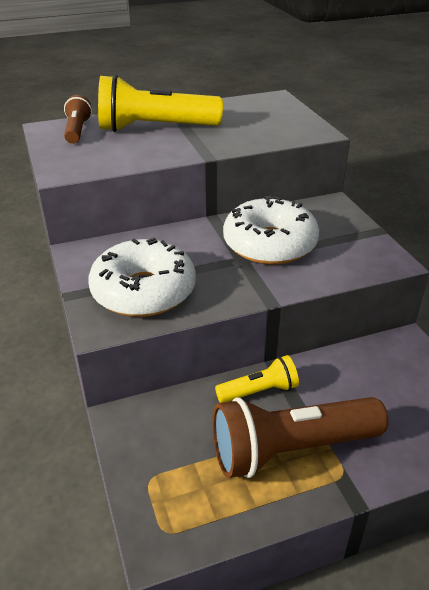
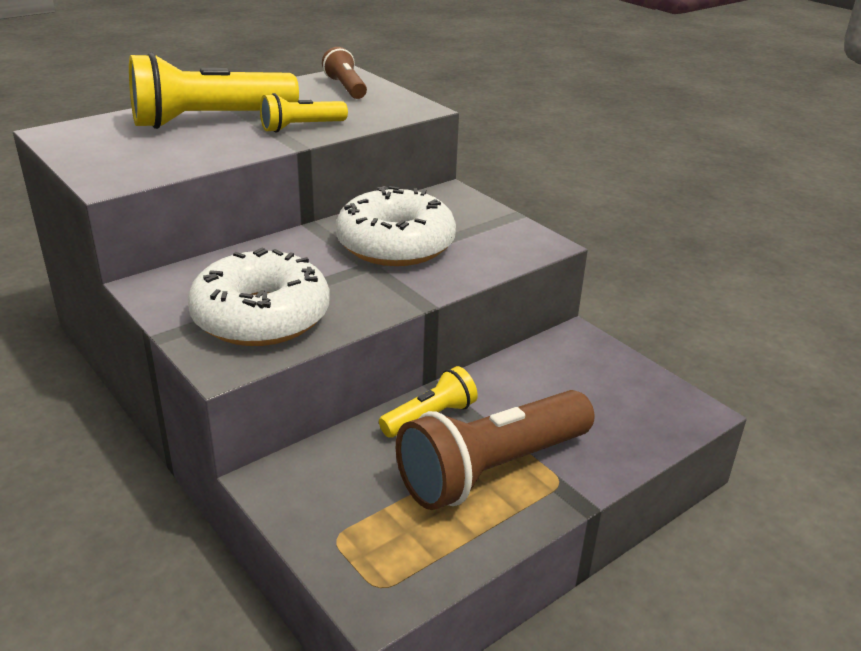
camera: 20 degrees left, 5 degrees down
brown flashlight [64,95,92,144] -> brown flashlight moved to [322,47,367,99]
none -> yellow flashlight [260,93,348,133]

